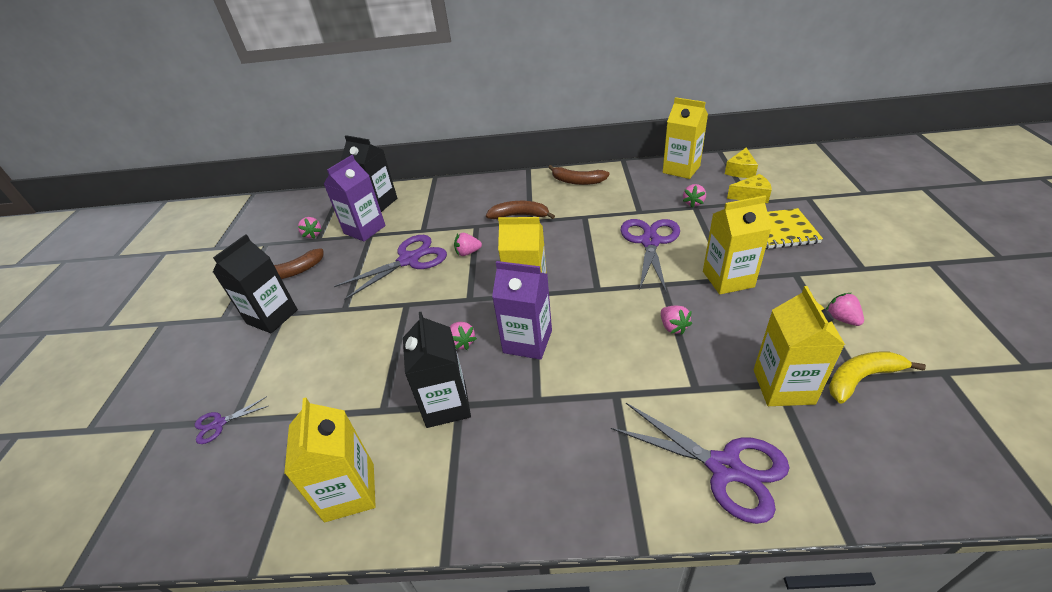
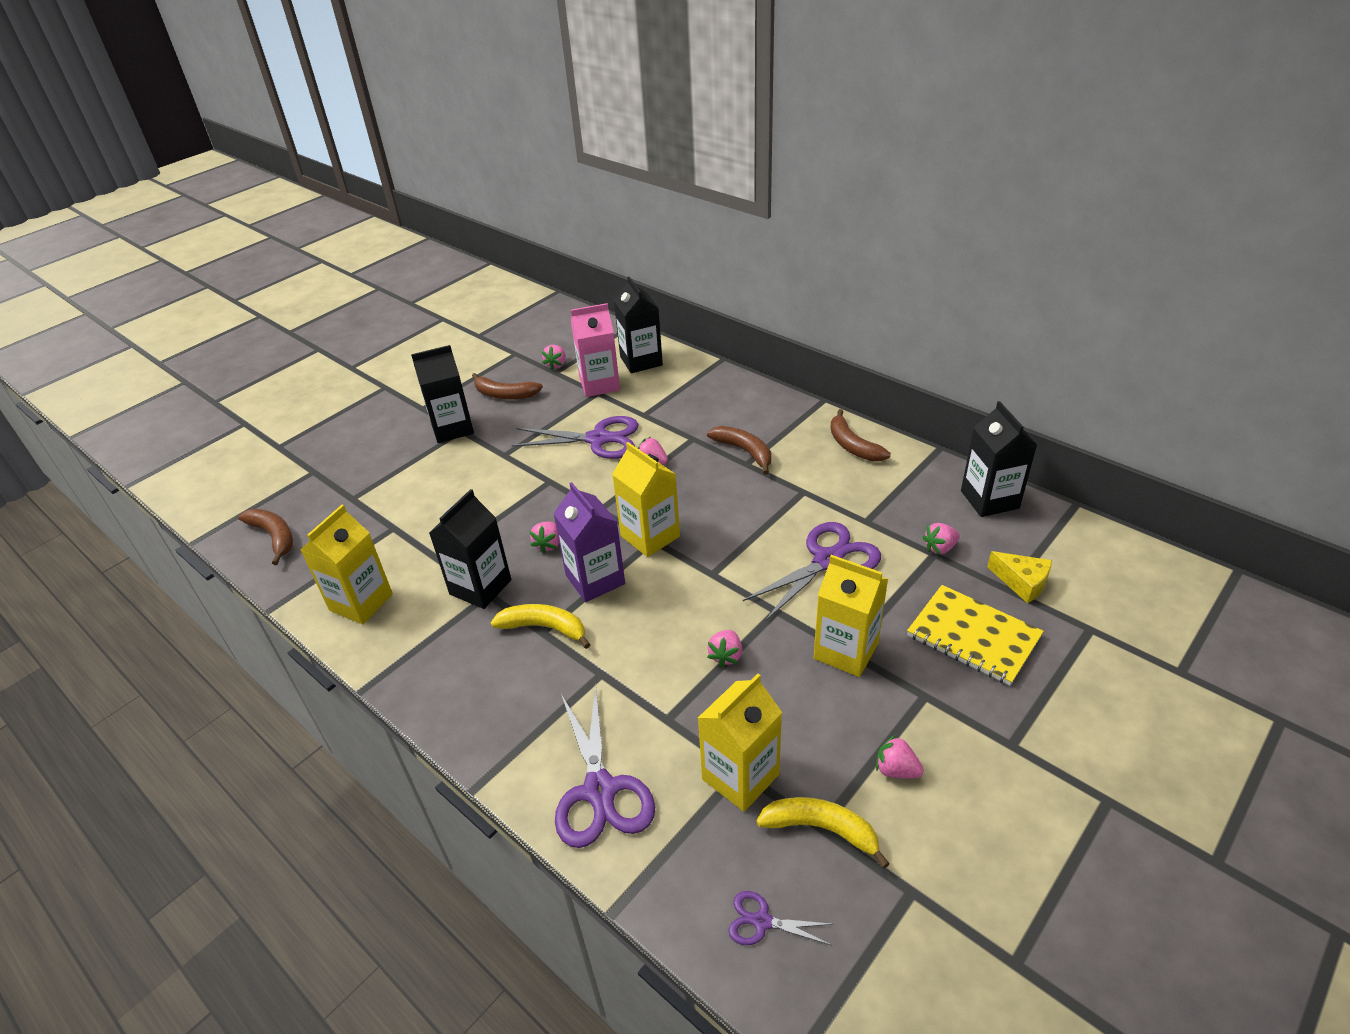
camera: 40 degrees right, 0 degrees up
purple scissors [195,396,268,444] -> purple scissors moved to [728,891,832,945]
purple carton [324,155,386,241] -> pink carton [571,303,620,397]
yellow carton [663,97,708,179] -> black carton [961,401,1037,517]
yellow cheese [725,147,758,178] -> none
pink strawberry [826,293,864,326] -> pink strawberry turned 75 degrees counterclockwise [876,735,924,778]
none -> brown banana [238,509,293,565]
none -> yellow banana [491,604,591,649]

